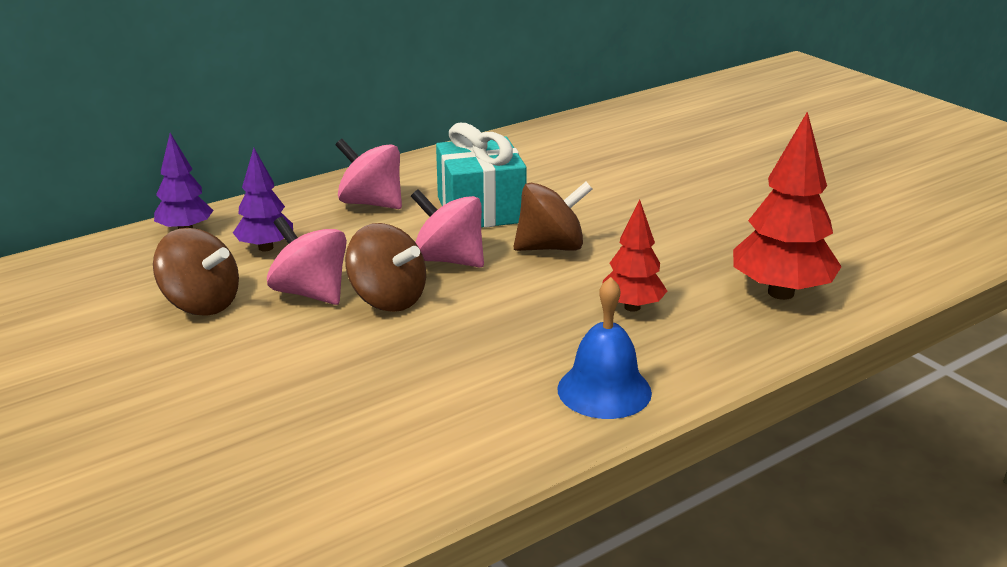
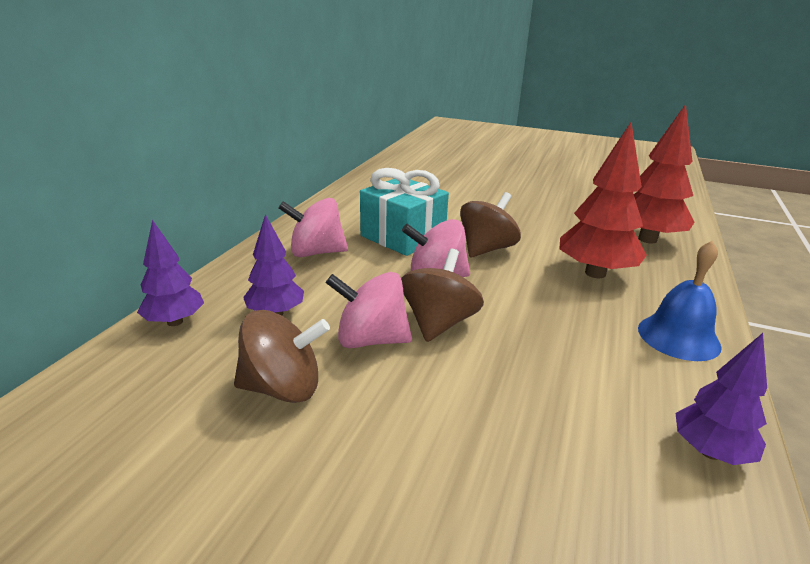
camera: 35 degrees left, 0 degrees up
brown spinning top [345,223,426,312] -> brown spinning top turned 75 degrees counterclockwise [401,249,484,342]
red tree [602,200,667,312] -> red tree [560,122,647,278], size x1.64
none -> purple tree [676,333,767,465]

